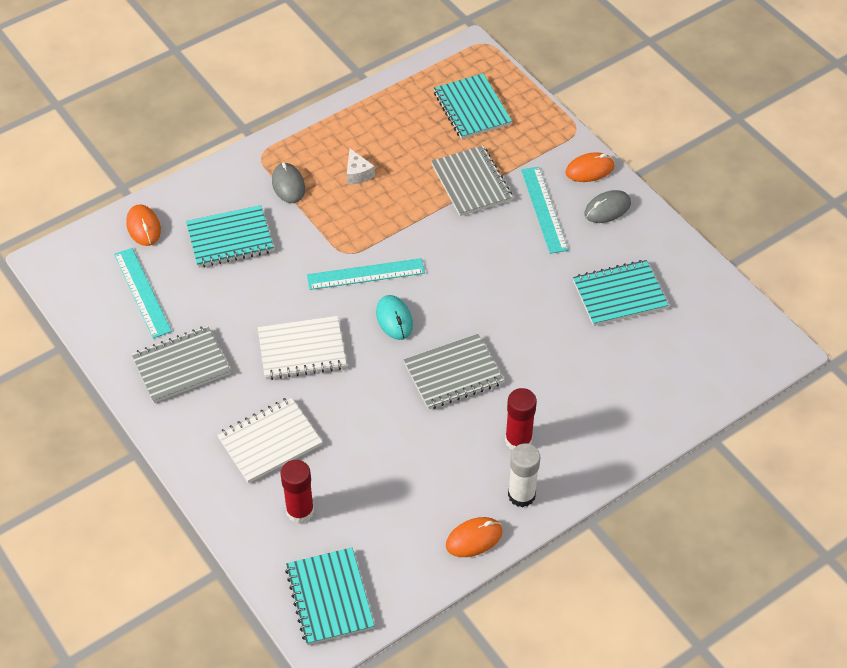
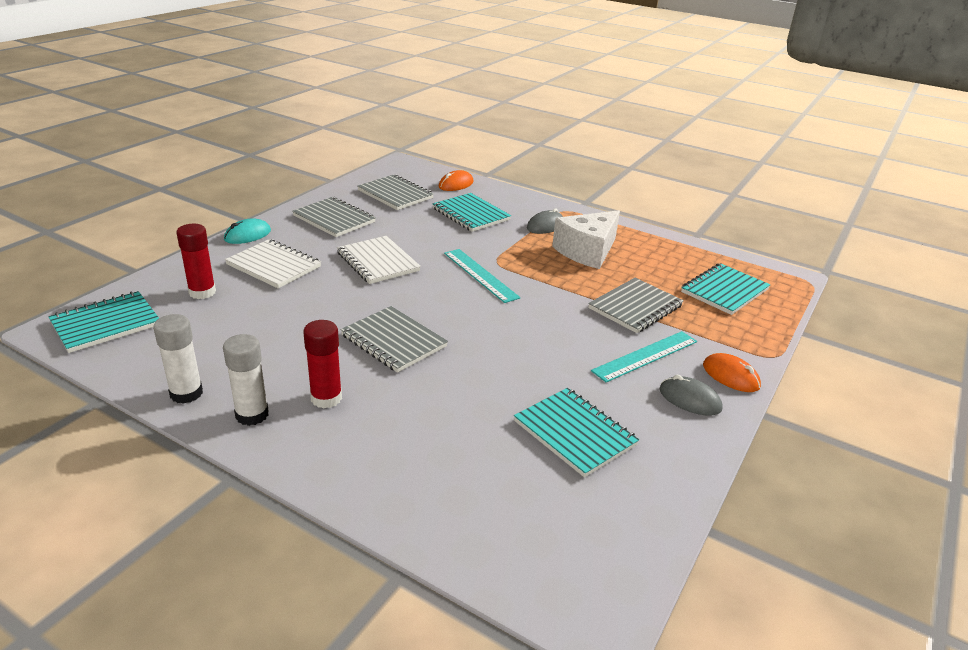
camera: 65 degrees right, 20 degrees down
turquoise ruler [114,248,172,339] -> grey notebook [357,174,434,210]
white cheese [347,149,375,184] -> white cheese [552,210,620,269], size x2.19
turquoise mouse [376,295,413,340] -> turquoise mouse moved to [224,218,271,244]
orange mouse [446,517,503,557] -> white glue stick [153,314,203,404]

